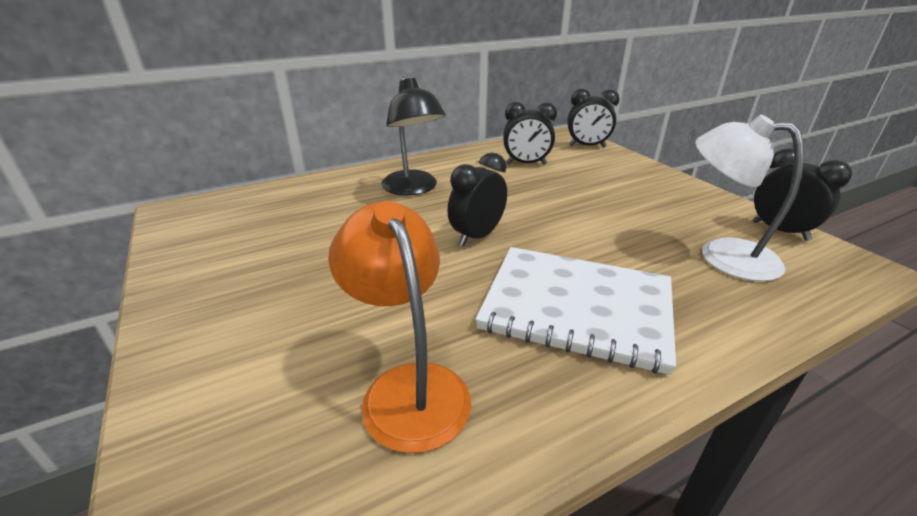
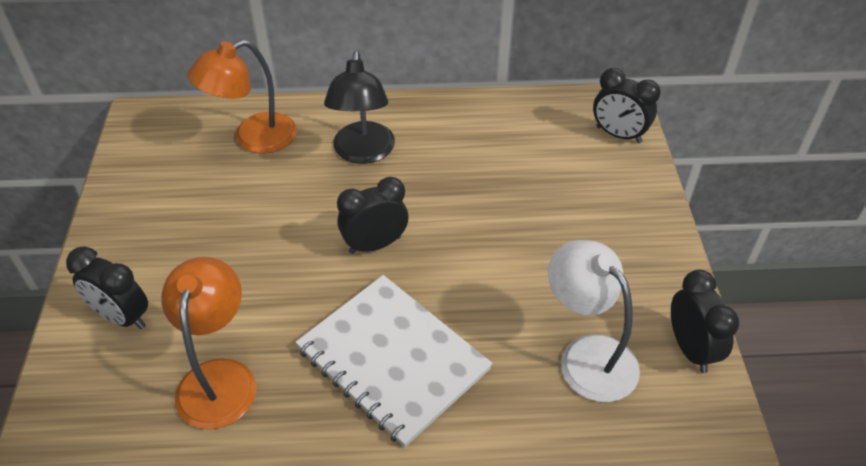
camera: 25 degrees right, 15 degrees up
black clock [503,102,557,165] -> black clock moved to [66,246,148,329]
none -> orange lamp [187,40,297,154]

